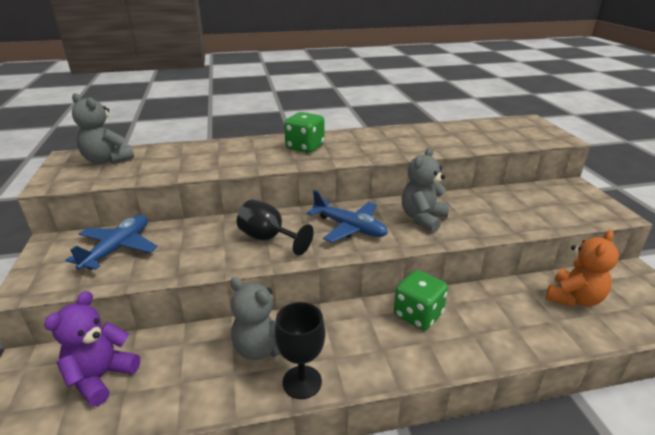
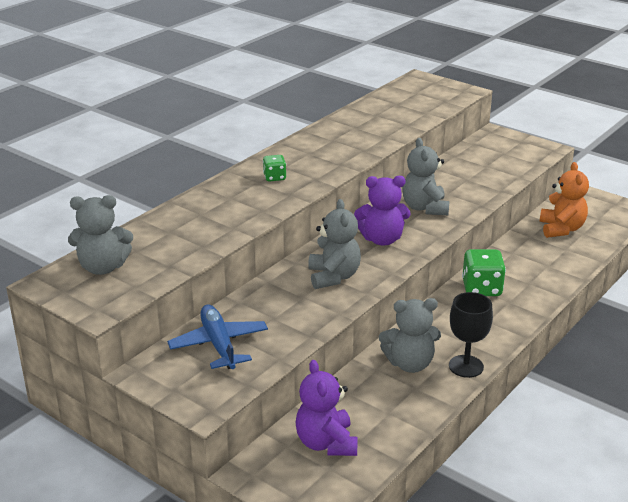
camera: 40 degrees left, 0 degrees up
black goblet [237,200,314,256] -> grey teddy bear [308,199,361,289]
green dice [284,112,325,153] -> green dice [263,155,286,182], size x0.57
blue plane [307,190,388,243] -> purple teddy bear [354,176,411,246]

